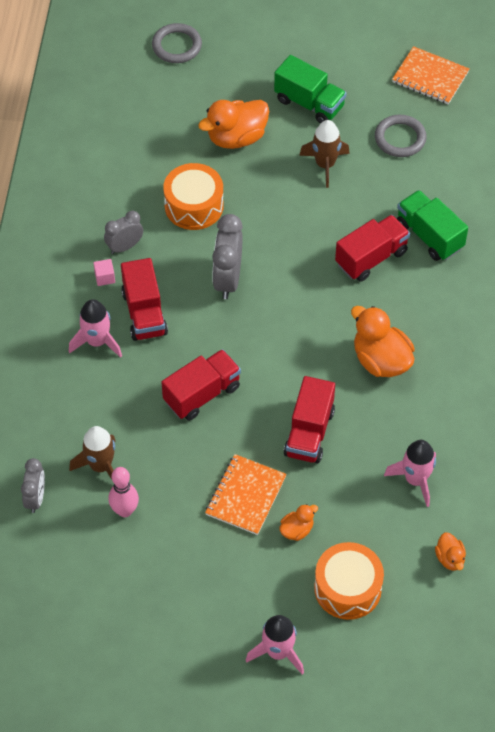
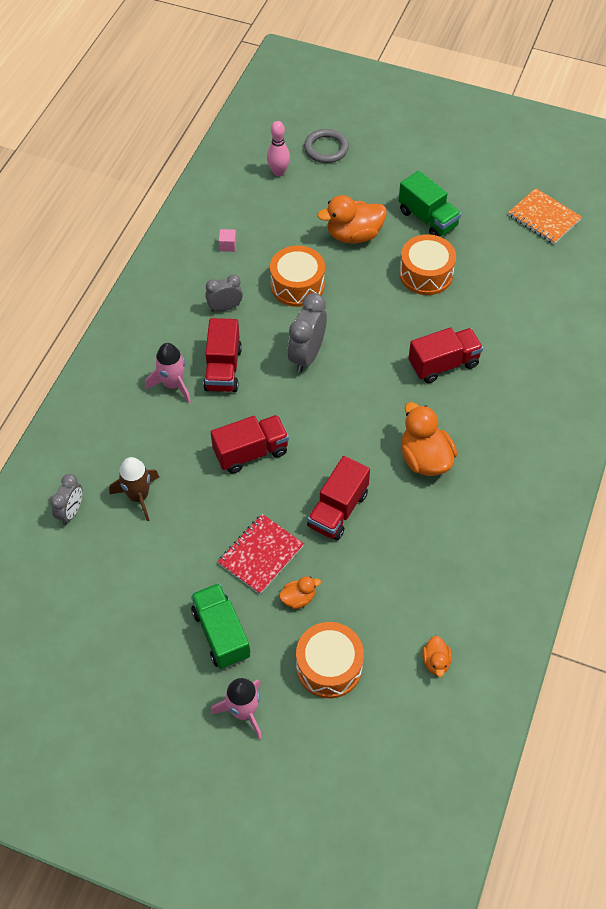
camera: 15 degrees right, 0 degrees up
pink cube [93,259,115,286] -> pink cube moved to [219,229,236,252]
pink bowling pin [109,467,139,517] -> pink bowling pin moved to [267,121,290,176]
orange notebook [205,454,287,535] -> red notebook [218,514,304,594]
brown rocket [299,120,350,188] -> orange drum [399,234,456,295]
grey ring [375,115,427,157] -> none
pink rocket [384,440,436,507] -> none
green truck [397,190,468,261] -> green truck moved to [191,583,250,669]

